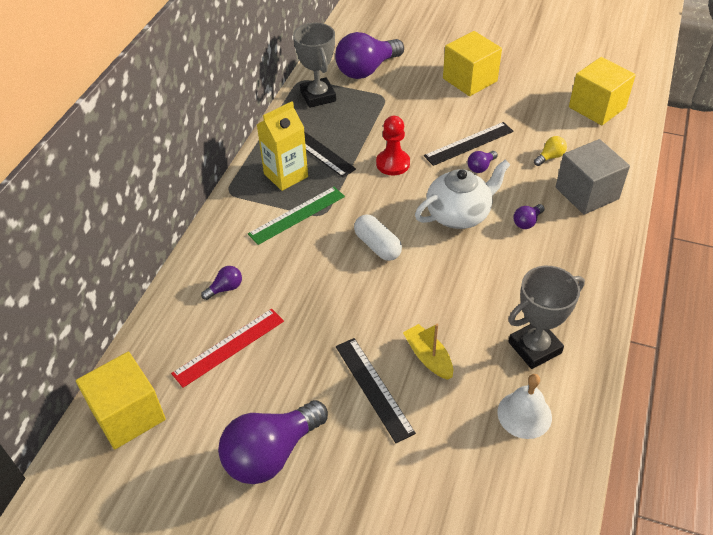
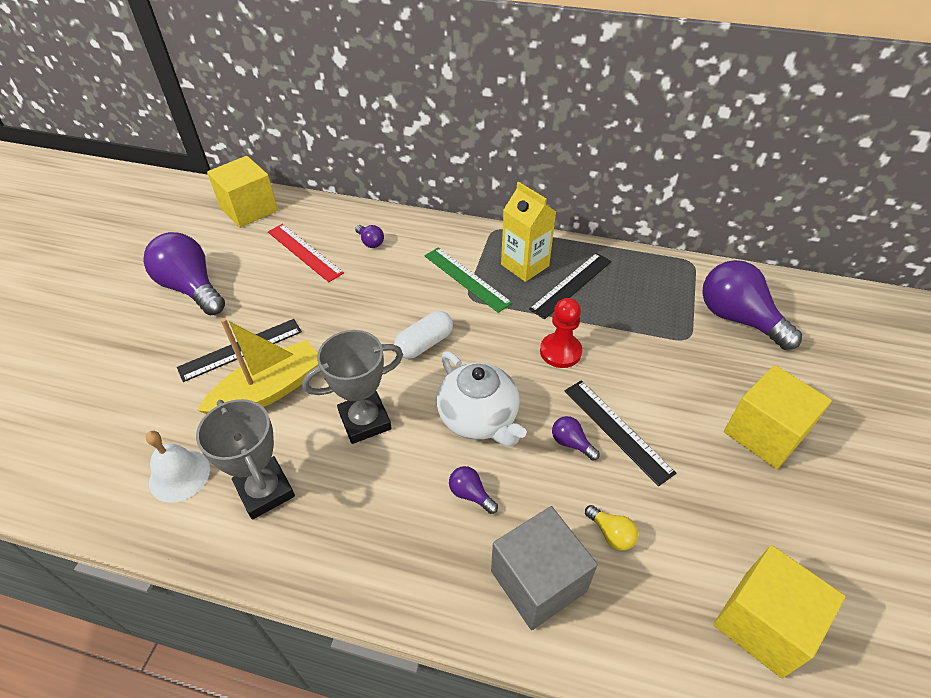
camera: 85 degrees right, 0 degrees up
grey trophy [293,23,336,108] -> grey trophy moved to [302,330,403,444]
yellow boat [403,324,453,380] -> yellow boat [197,318,319,414], size x1.70

